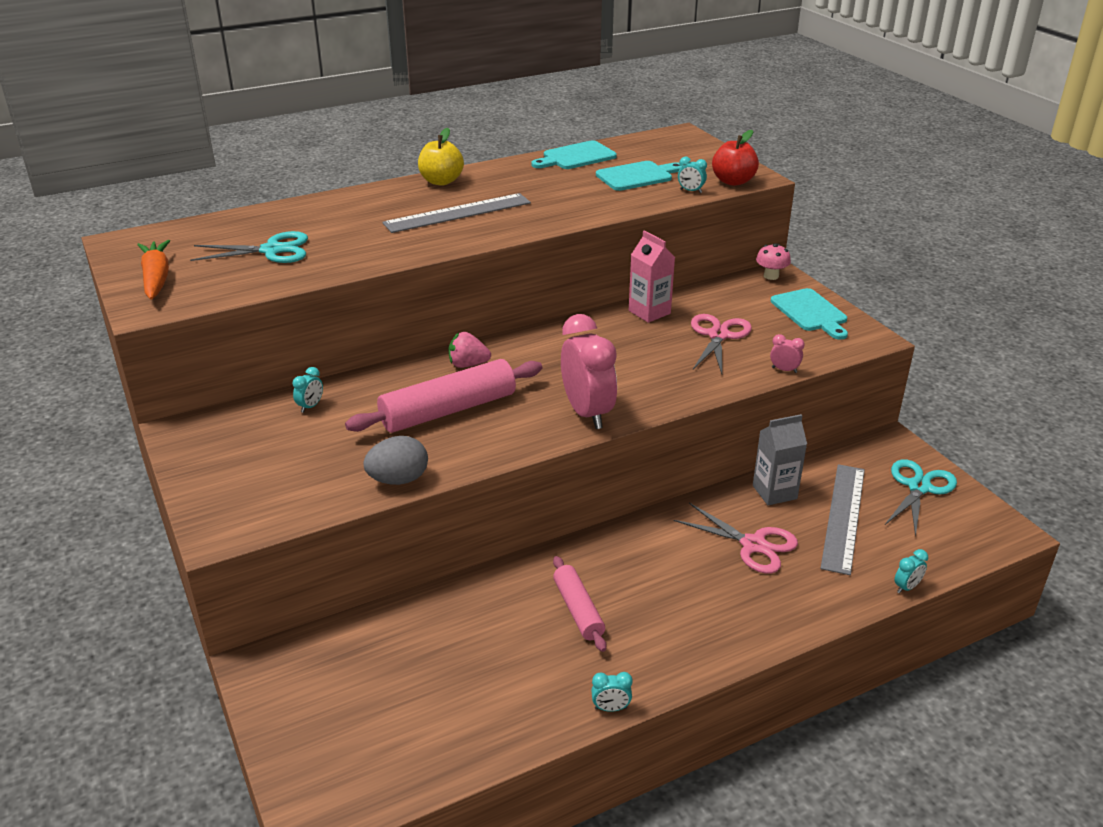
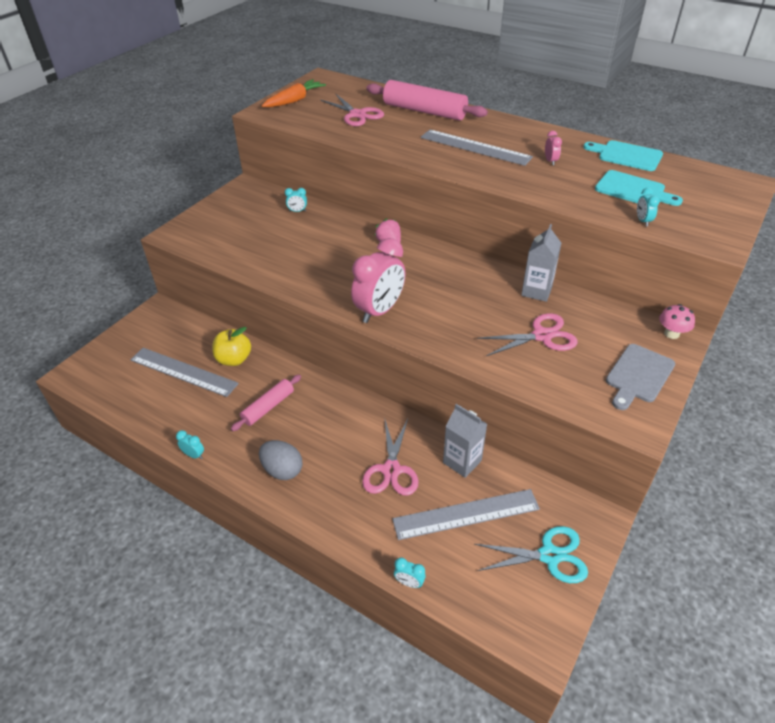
camera: 60 degrees right, 10 degrees up
turquoise scissors [190,231,308,263] -> pink scissors [321,94,384,126]
pink rolling pin [345,359,542,433] -> pink rolling pin moved to [366,80,488,121]
grey egg [363,436,428,485] -> grey egg moved to [259,440,303,480]
yellow apple [418,128,464,186] -> yellow apple moved to [212,327,251,366]
turquoise clock [591,672,633,712] -> turquoise clock turned 150 degrees clockwise [176,430,204,459]
pink carton [629,230,675,323] -> grey carton [521,224,561,302]
red apple [712,130,759,186] -> none
pink clock [770,334,805,373] -> pink clock moved to [545,131,562,165]
turquoise cutting board [771,288,848,340] -> grey cutting board [606,344,675,410]
none -> grey ruler [130,348,239,397]

